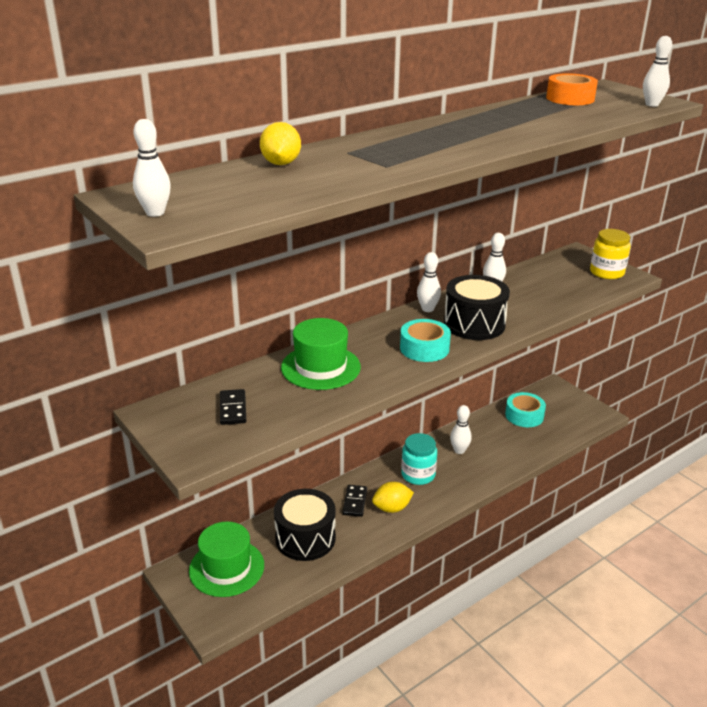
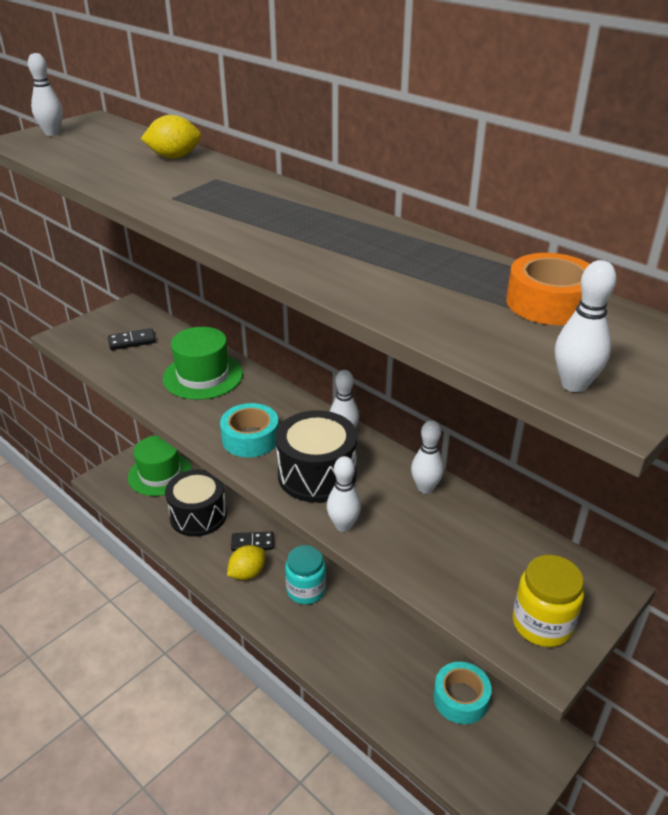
camera: 80 degrees right, 5 degrees up
yellow lemon [372,482,414,513] -> yellow lemon turned 75 degrees clockwise [227,545,266,580]
white bowling pin [450,405,472,454] -> white bowling pin moved to [327,456,361,532]

